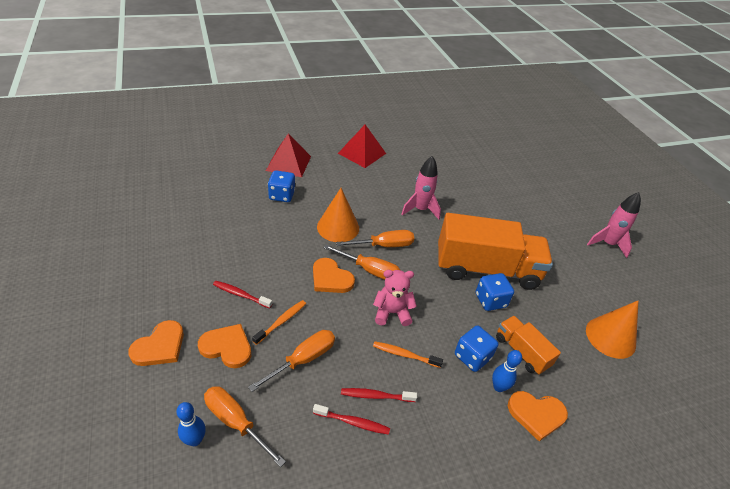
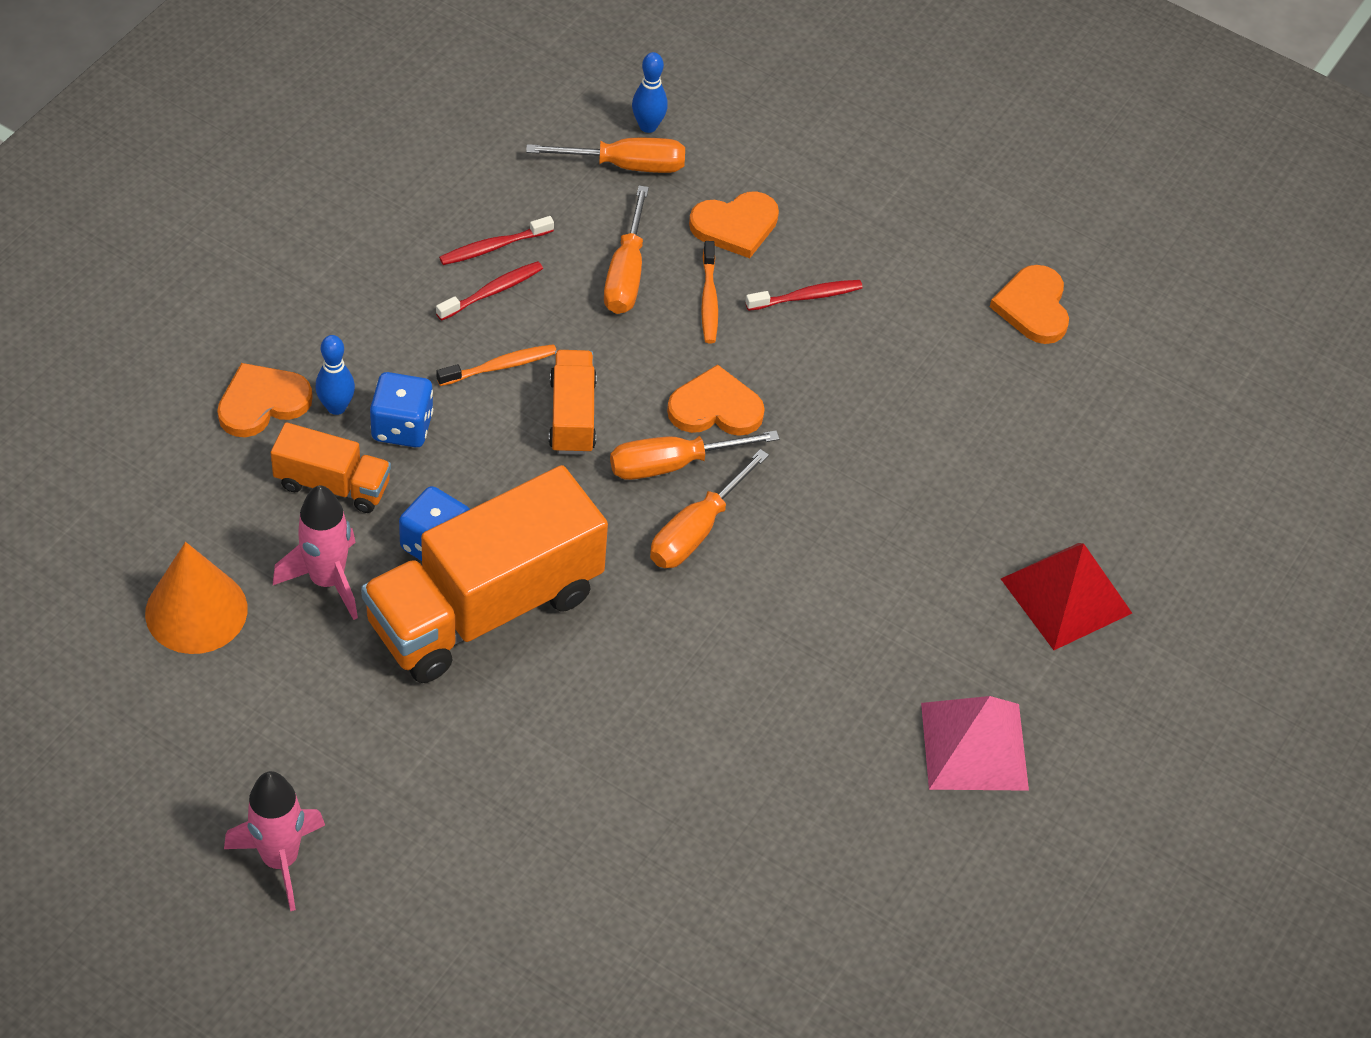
camera: 140 degrees right, 10 degrees up
orange heart [128,320,184,366] -> orange heart moved to [990,265,1069,344]
blue dice [268,170,295,202] -> none
orange cone [317,188,359,242] -> none
red pyramid [338,125,386,168] -> pink pyramid [921,696,1029,791]
pink teddy bear [373,270,417,326] -> orange truck [549,350,597,455]
pink rocket [401,156,441,219] -> pink rocket moved to [273,485,358,620]

